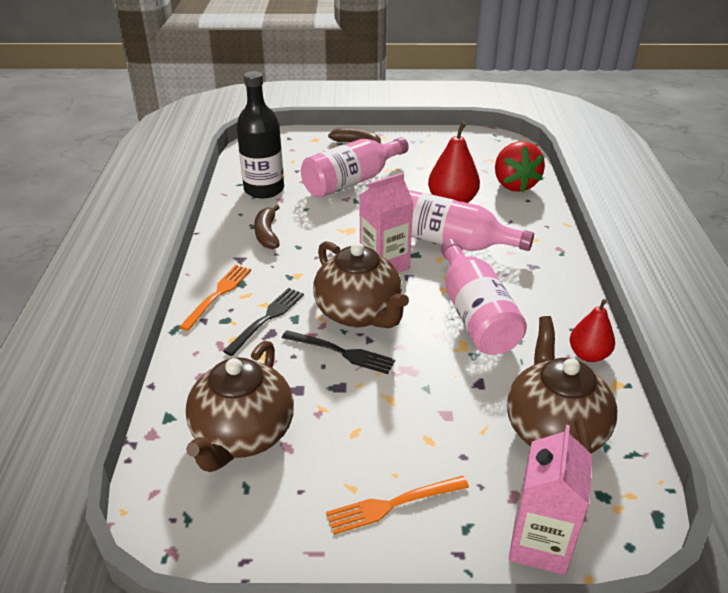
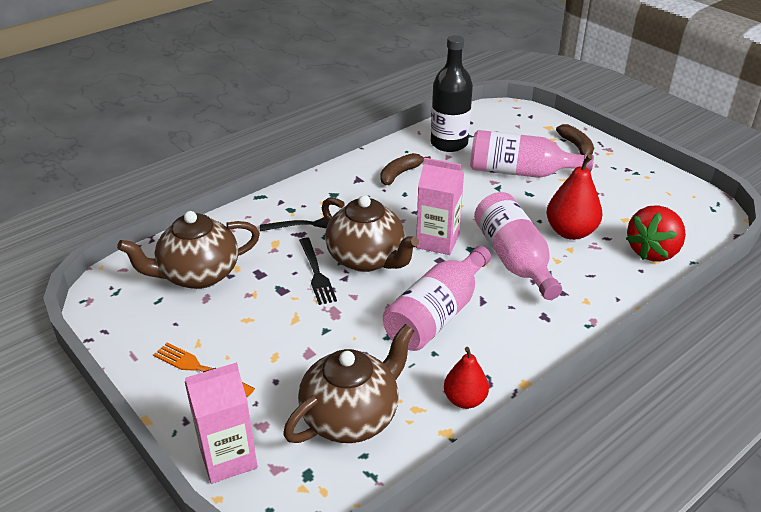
camera: 50 degrees right, 0 degrees up
orange fork [179,265,251,331] -> none
brown teapot [313,241,409,328] -> brown teapot turned 60 degrees counterclockwise [322,195,419,272]

